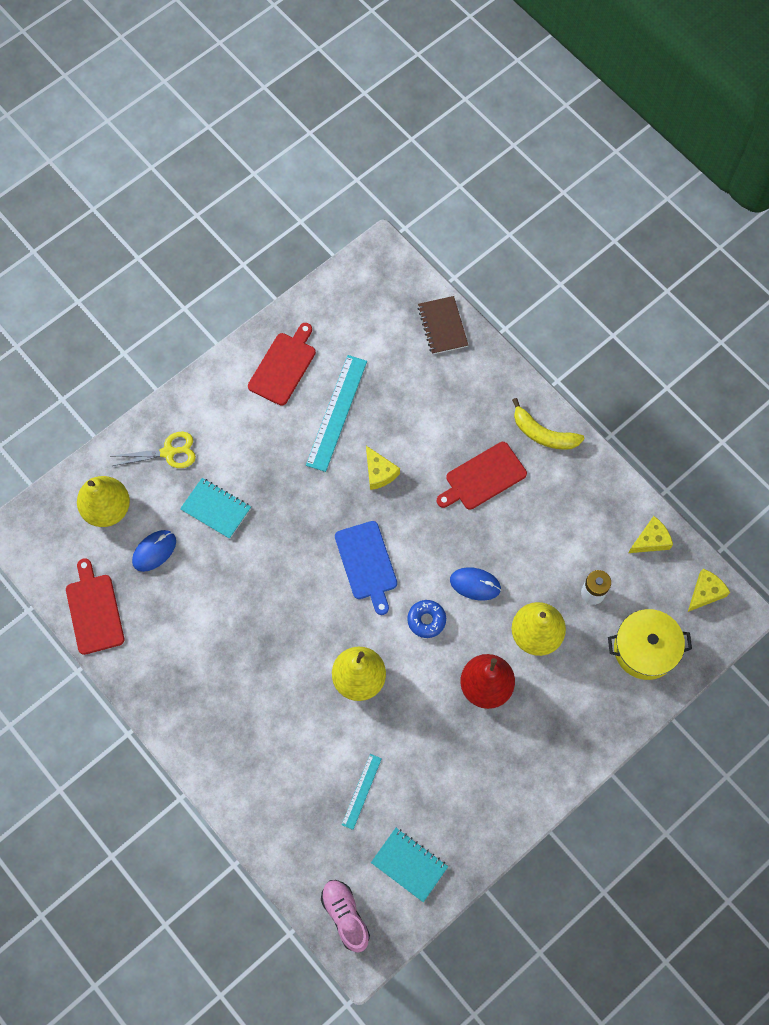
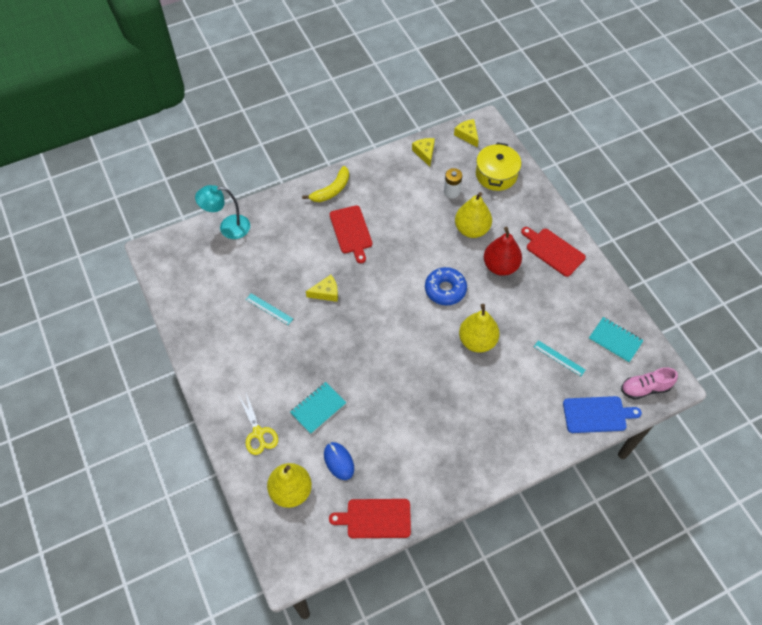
camera: 75 degrees left, 10 degrees down
yellow scissors [113,432,196,468] -> yellow scissors turned 150 degrees clockwise [238,393,278,455]
red cutting board [248,323,316,406] -> red cutting board moved to [521,227,586,277]
turquoise ruler [306,355,367,472] -> turquoise ruler [246,293,293,325], size x0.55
blue cutting board [335,521,397,615] -> blue cutting board moved to [563,396,642,433]
turquoise notebook [371,828,448,902] -> turquoise notebook turned 75 degrees clockwise [589,317,644,363]
blue donut [407,600,446,638] -> blue donut [425,267,467,305], size x1.50
brown notebook [418,296,468,355] -> turquoise lamp [195,185,250,239]
blue mouse [450,567,501,601] -> none

